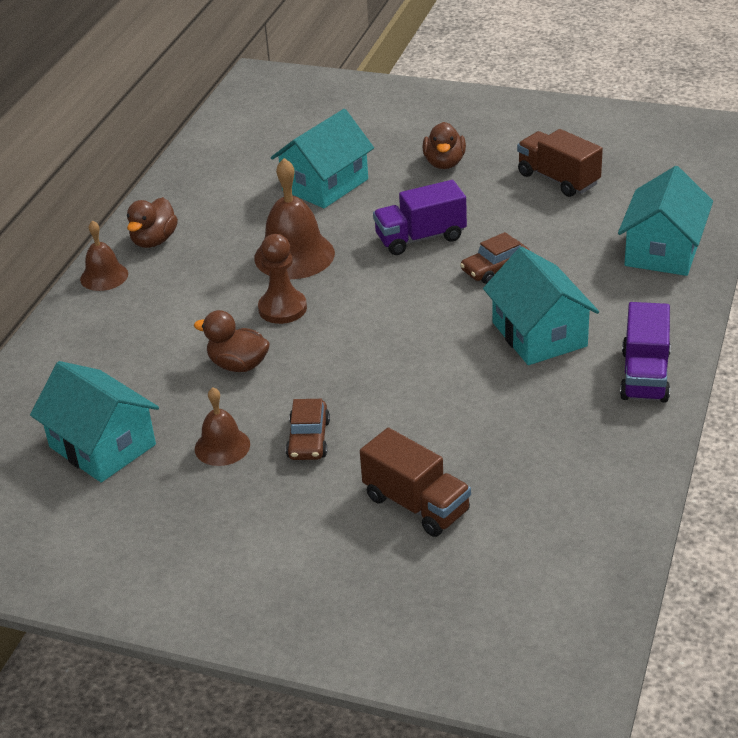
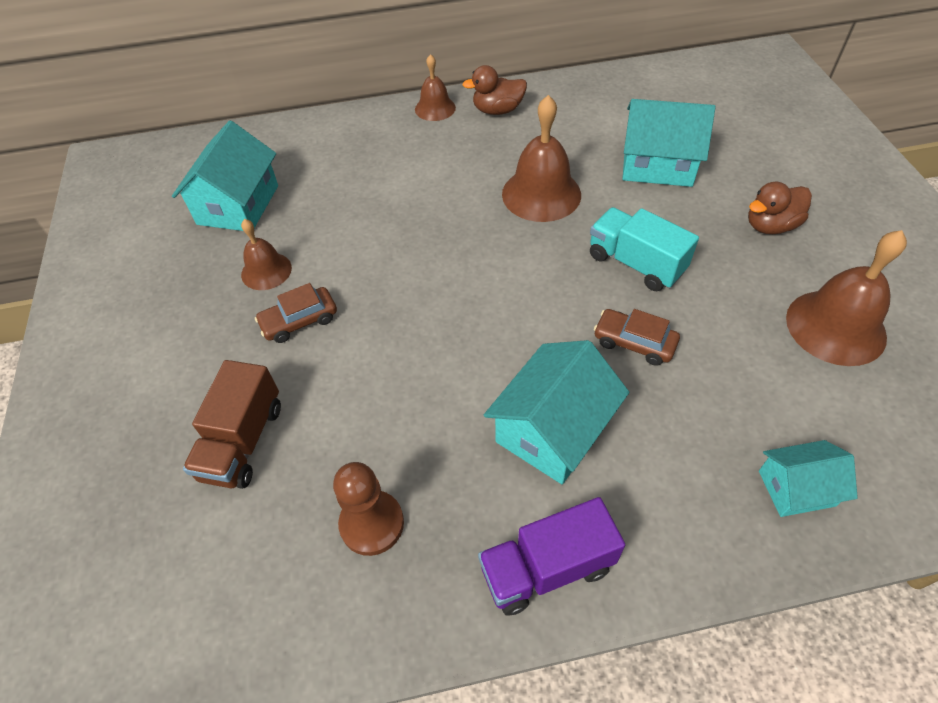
camera: 60 degrees right, 15 degrees up
brown duck [194,310,270,372] -> none
brown pawn [258,234,307,324] -> brown pawn moved to [333,462,404,556]
purple truck [373,180,467,255] -> turquoise truck [590,207,699,291]
brown truck [517,129,603,197] -> brown bell [786,230,907,366]
turquoise house [618,166,713,276] -> turquoise house [759,440,858,517], size x0.60

